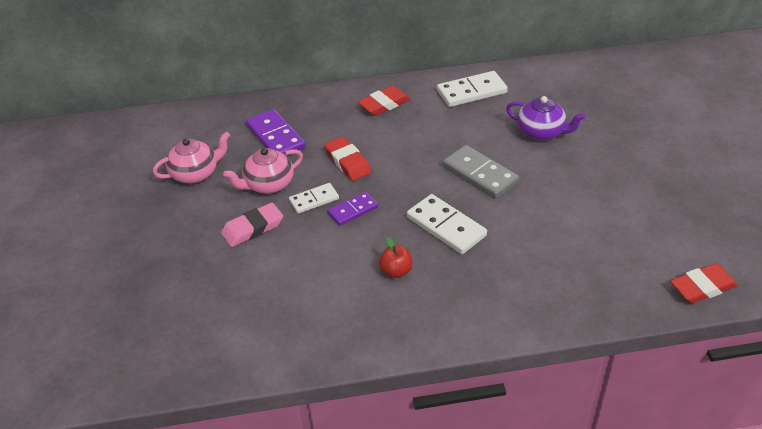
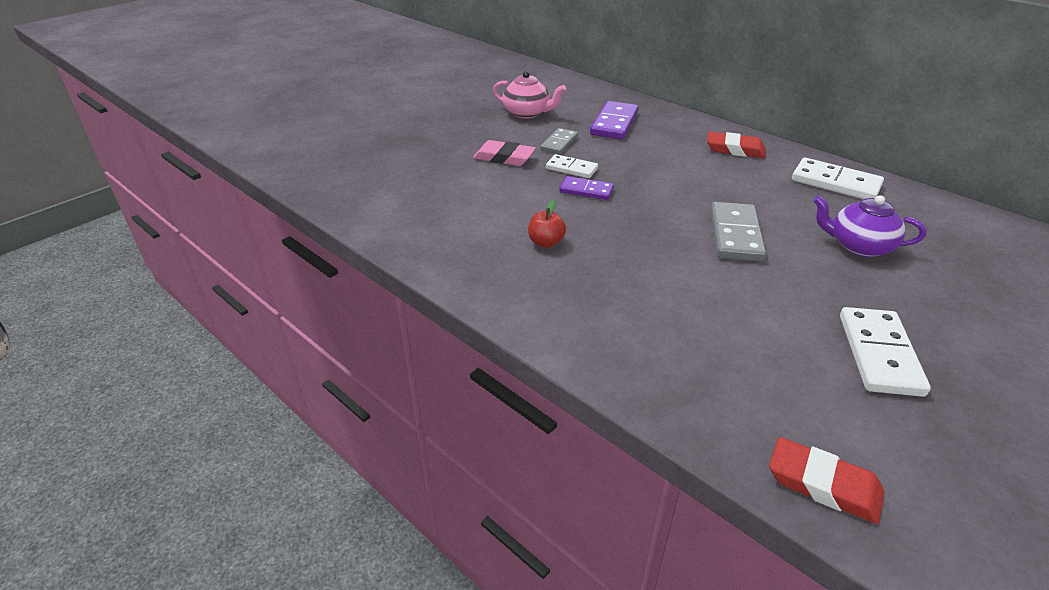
camera: 50 degrees right, 5 degrees down
pink teapot [223,148,303,194] -> grey domino [540,128,578,154]
red eraser [324,136,372,181] -> none
white domino [407,194,487,254] -> white domino moved to [840,307,931,397]
purple teapot [506,96,586,141] -> purple teapot turned 120 degrees clockwise [813,195,926,257]

